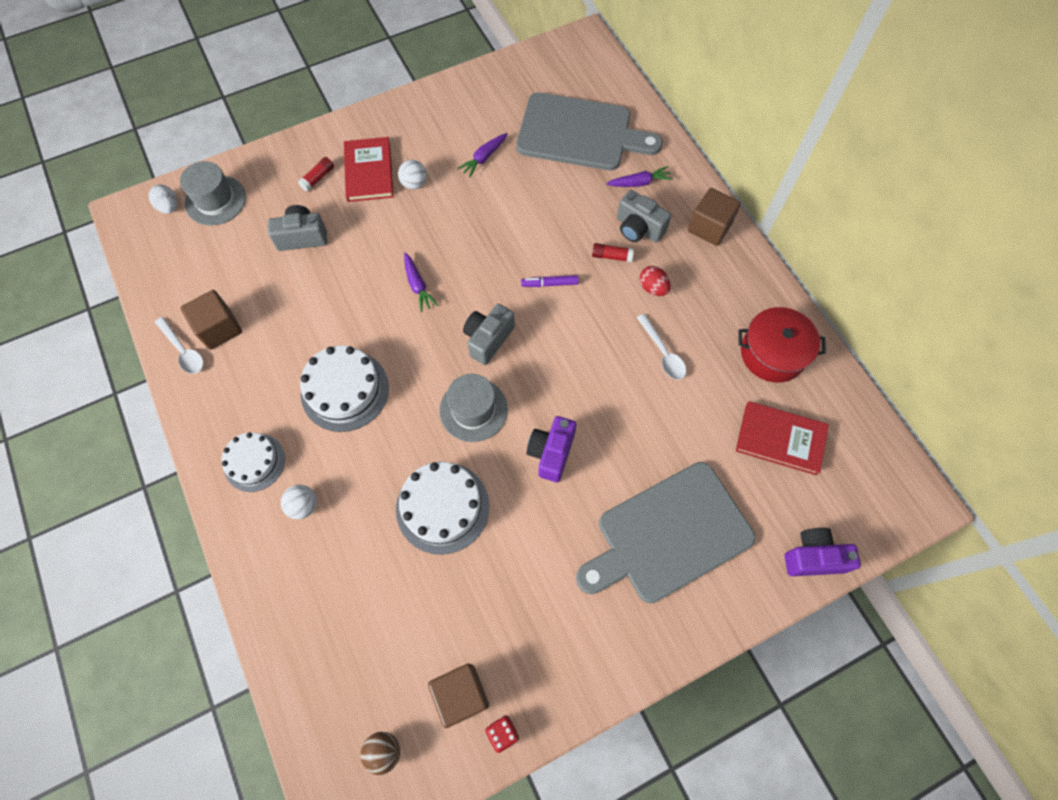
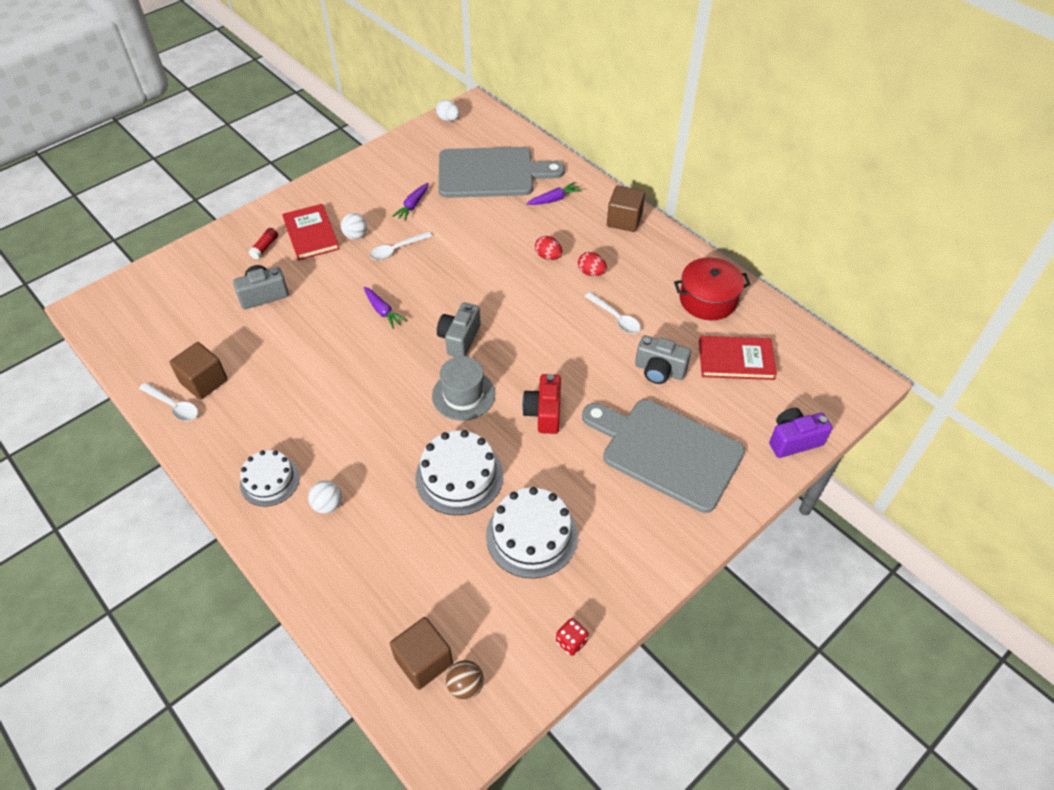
camera: 15 degrees left, 15 degrees down
white egg [148,185,178,214] -> white egg moved to [436,100,460,121]
grey hat [180,161,246,225] -> none
white cake [300,345,389,432] -> white cake moved to [486,487,578,578]
brown cube [428,663,489,728] -> brown cube moved to [390,617,453,690]
purple marker [521,275,579,287] -> none
purple camera [526,416,576,482] -> red camera [522,374,561,434]
grey cutting board [576,462,755,603] -> grey cutting board turned 75 degrees clockwise [582,399,745,513]
red glue stick [592,243,634,262] -> red egg [535,236,562,260]
grey camera [617,190,671,243] -> grey camera moved to [635,335,691,384]
none -> white spoon [370,232,432,260]

